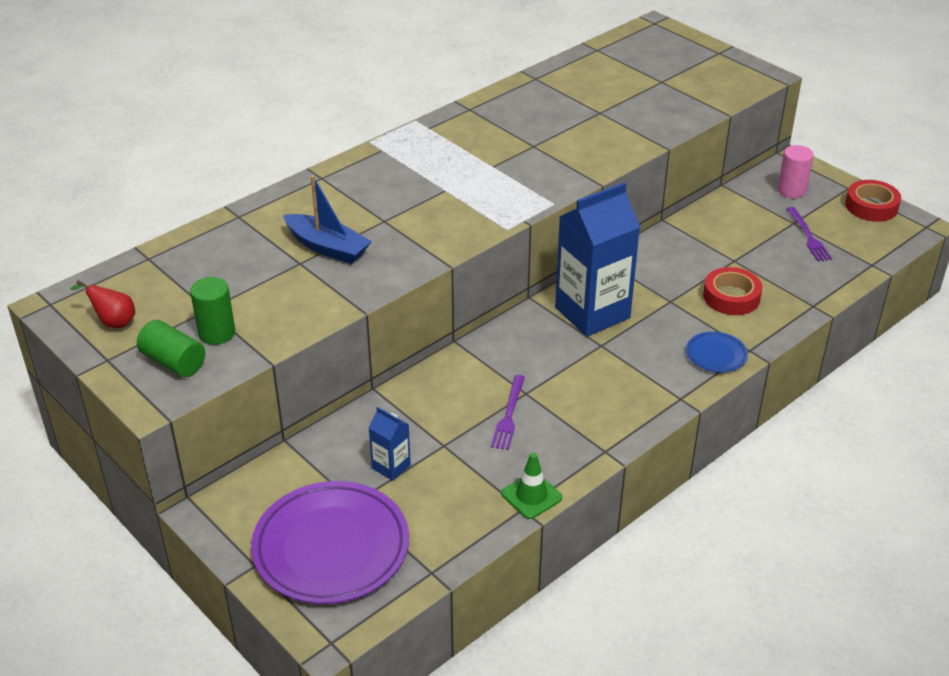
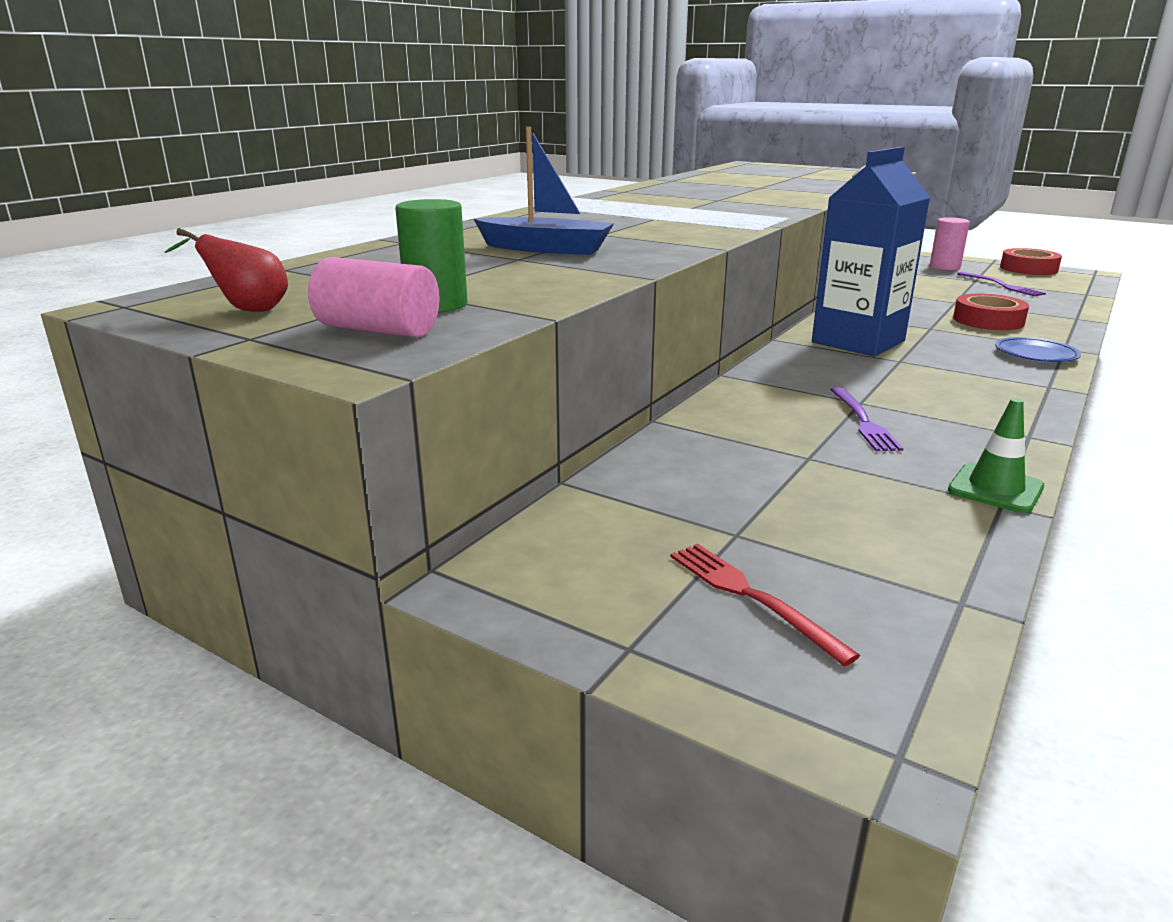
camera: 15 degrees left, 15 degrees down
green cylinder [137,320,205,377] -> pink cylinder [308,257,440,338]
purple plate [251,481,409,604] -> red fork [670,544,860,666]
blue carton [369,407,411,481] -> none

